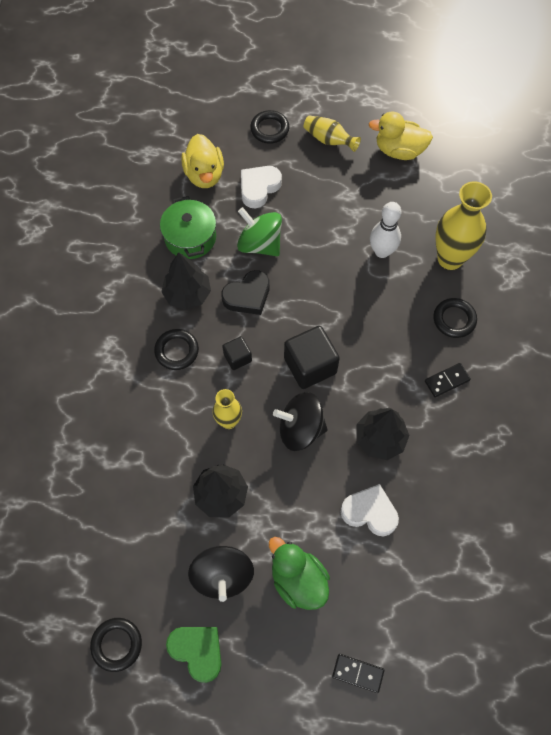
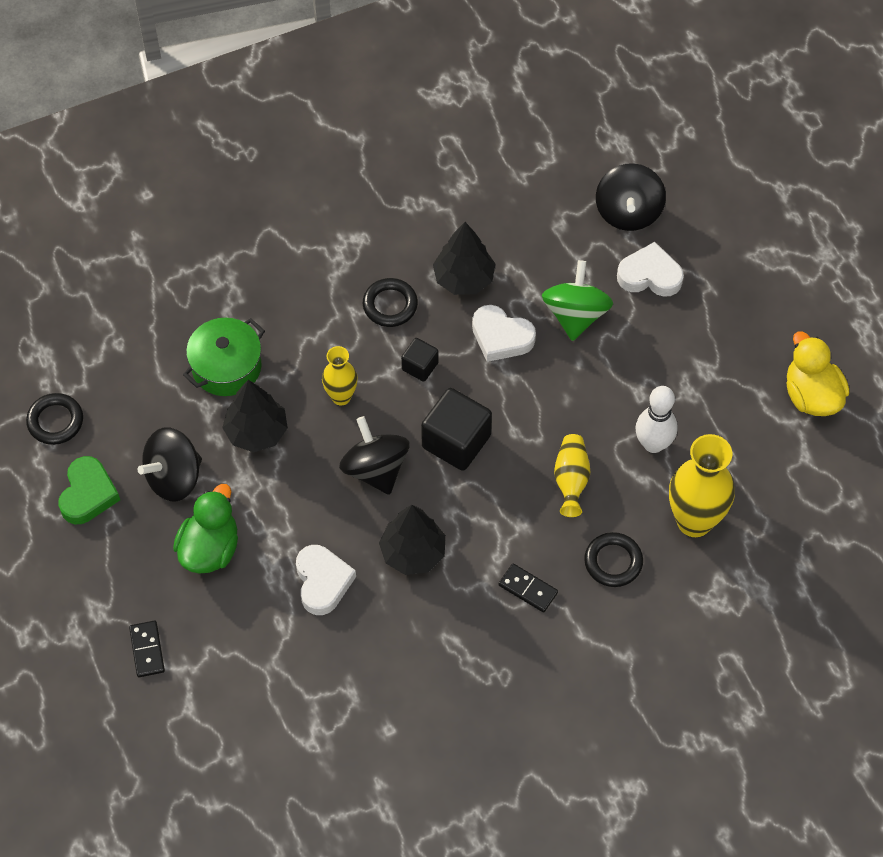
camera: 60 degrees right, 5 degrees down
green pot [160,196,216,259] -> green pot moved to [183,318,265,396]
yellow duck [181,134,224,188] -> black spinning top [596,163,666,231]
black heart [221,270,270,315] -> white heart [472,305,536,362]
black ring [250,110,289,144] -> none
yellow vase [304,115,361,152] -> yellow vase moved to [554,434,590,517]

